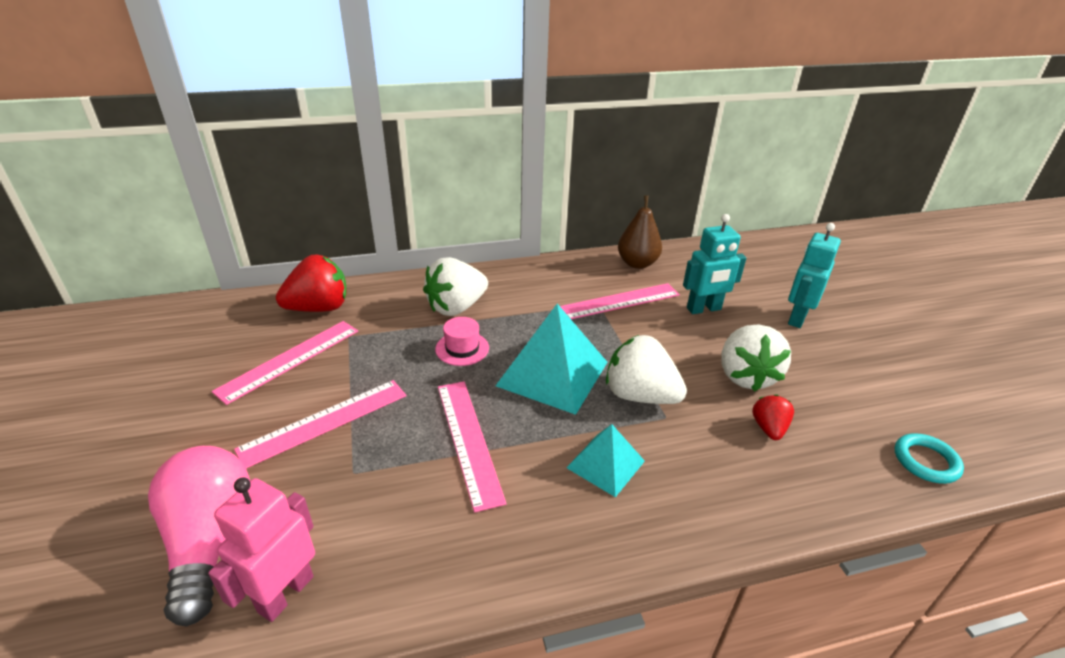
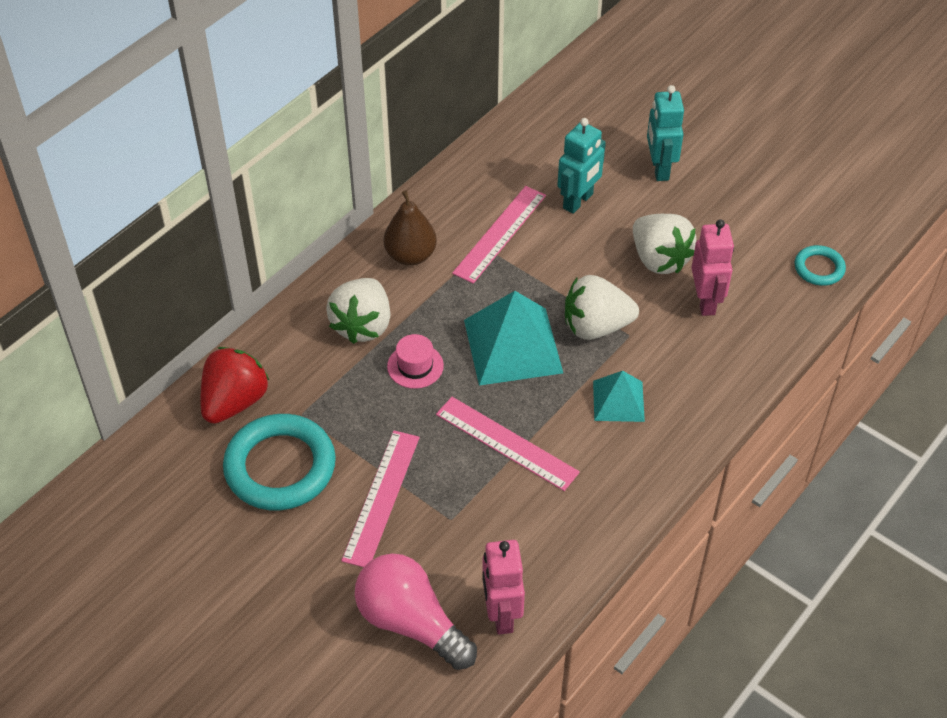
camera: 35 degrees left, 15 degrees up
pink ruler [212,321,358,405] -> turquoise ring [223,414,336,510]
brown pear [618,195,662,269] -> brown pear moved to [384,190,437,266]
red strawberry [752,395,794,440] -> pink robot [691,219,734,316]

